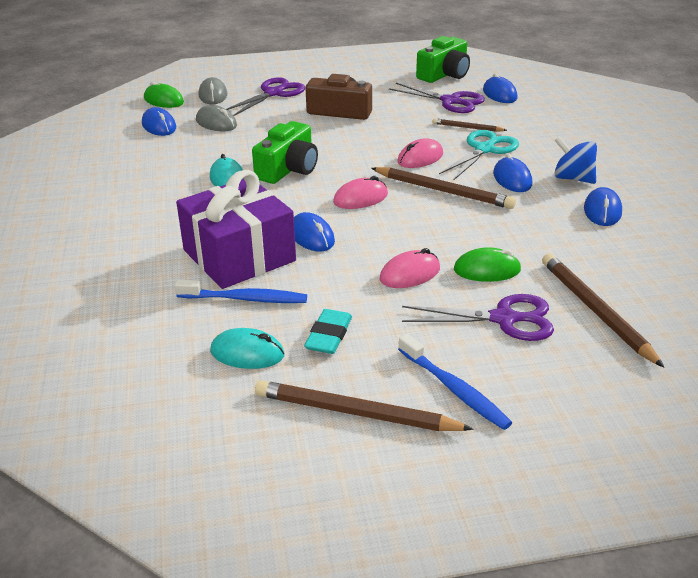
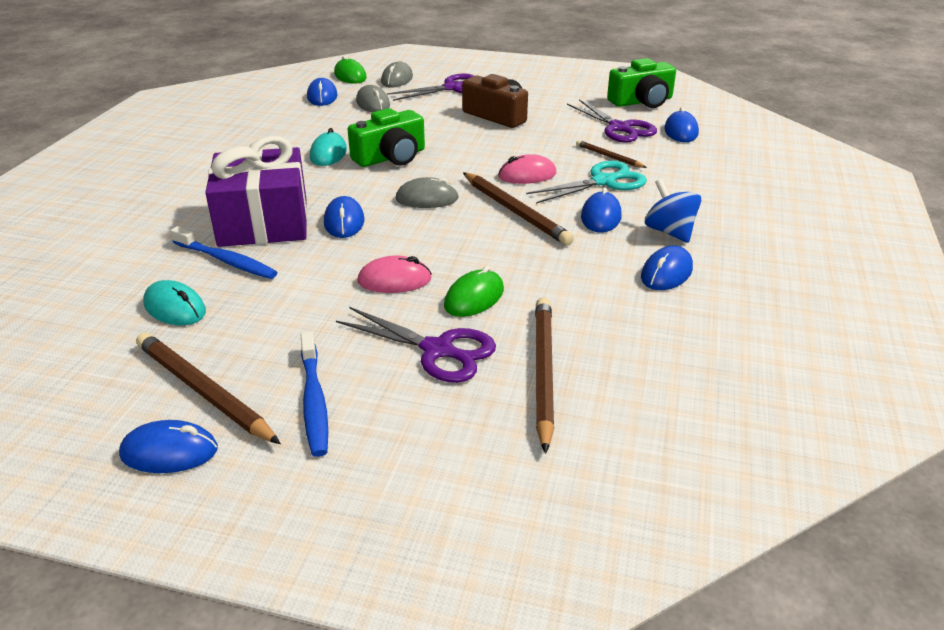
camera: 25 degrees right, 0 degrees up
turquoise eraser [304,309,352,354] -> none
pink mouse [333,176,388,209] -> grey mouse [396,177,459,208]
green mouse [454,247,521,282] -> green mouse turned 75 degrees counterclockwise [444,266,504,317]
none -> blue mouse [119,420,218,473]

